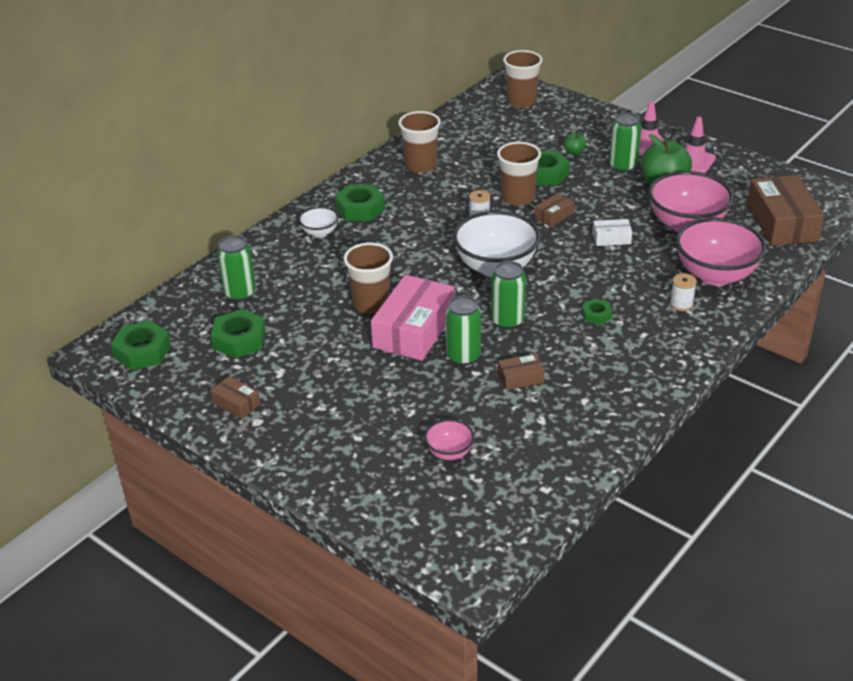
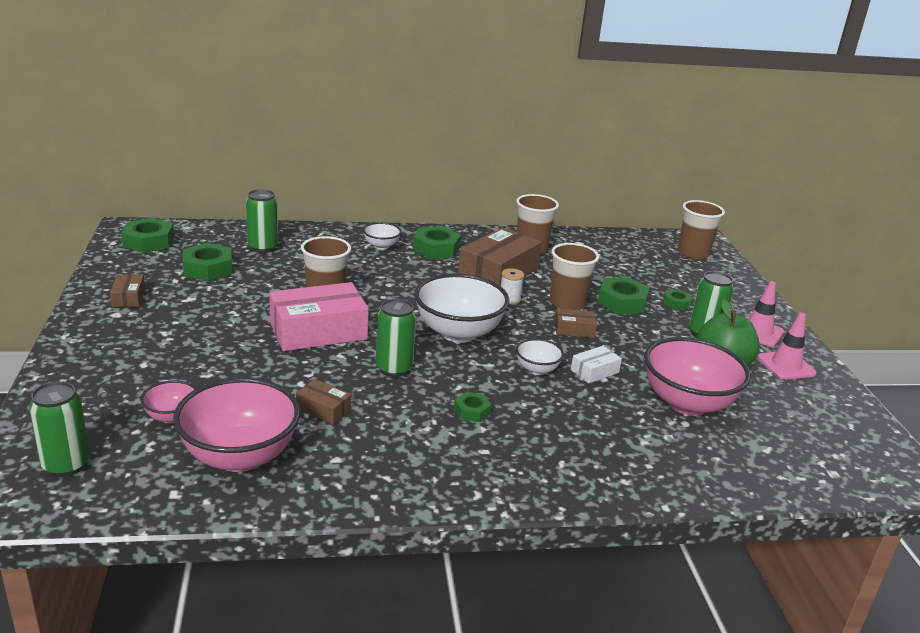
camera: 40 degrees right, 10 degrees down
green can [446,295,481,366] -> green can moved to [29,381,90,477]
green apple [564,133,586,155] -> green nut [664,289,691,310]
white box [593,219,632,246] -> white box turned 75 degrees counterclockwise [571,346,622,383]
white spool [670,273,697,311] -> none
pink bowl [676,218,766,286] -> pink bowl moved to [173,378,300,472]
brown box [747,175,825,246] -> brown box moved to [458,227,542,286]
none -> white bowl [516,339,564,375]

